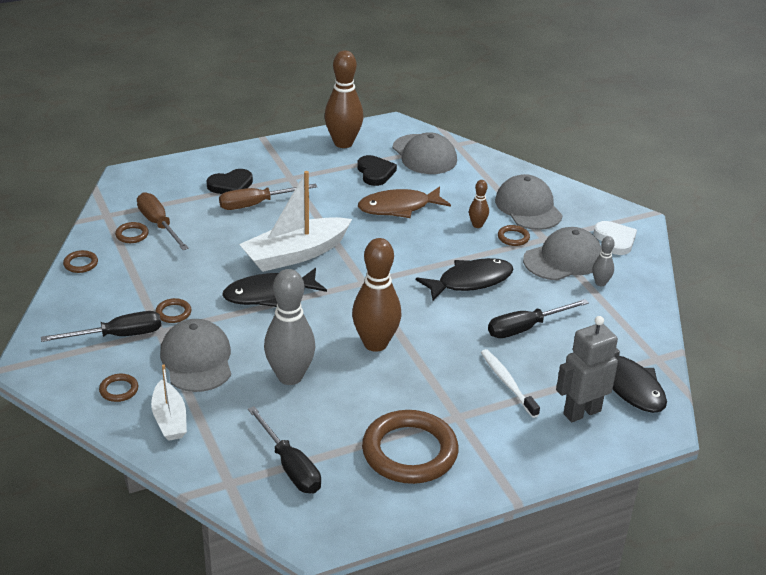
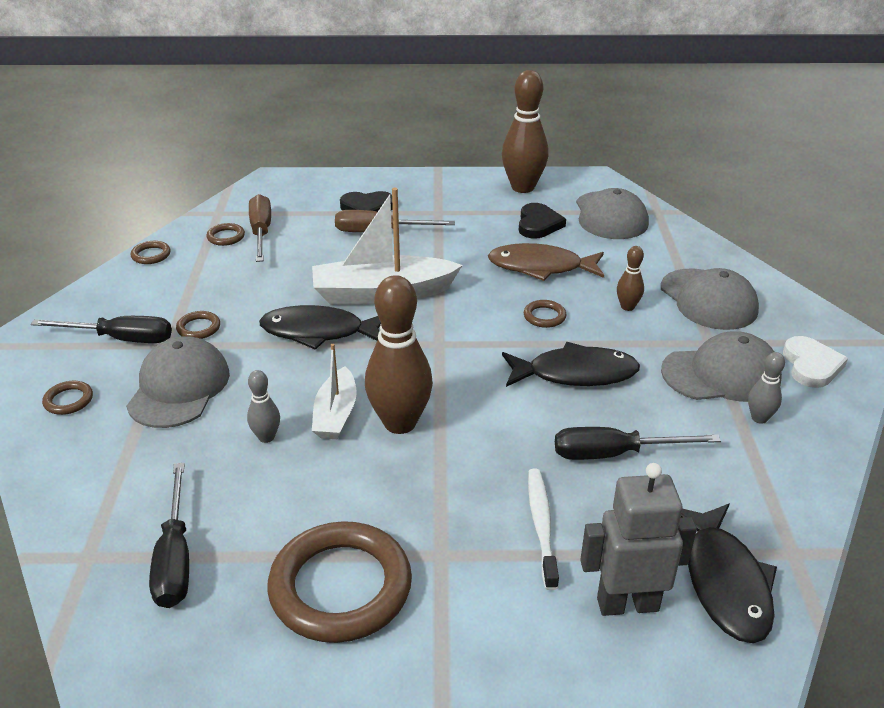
camera: 25 degrees right, 0 degrees up
white boat [151,365,187,441] -> white boat moved to [312,344,357,439]
grey bowling pin [264,269,316,385] -> grey bowling pin [247,370,280,443], size x0.48
grey cap [495,174,563,230] -> grey cap turned 150 degrees clockwise [661,268,759,330]
brown ring [498,225,530,246] -> brown ring moved to [524,300,566,328]

